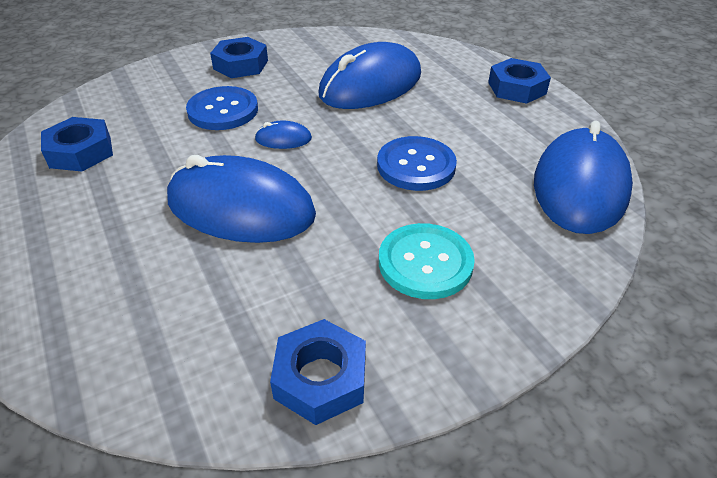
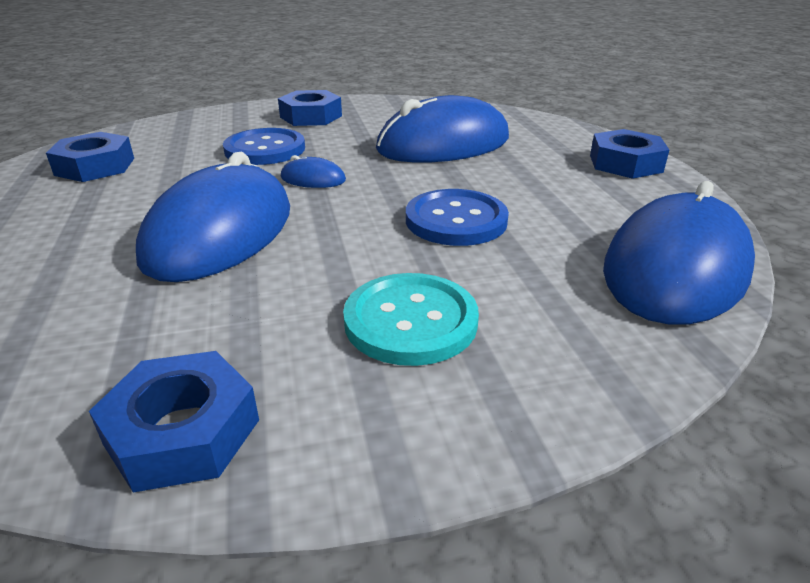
camera: 15 degrees right, 10 degrees down
blue mouse [167,155,316,243] -> blue mouse turned 75 degrees clockwise [136,152,290,282]

